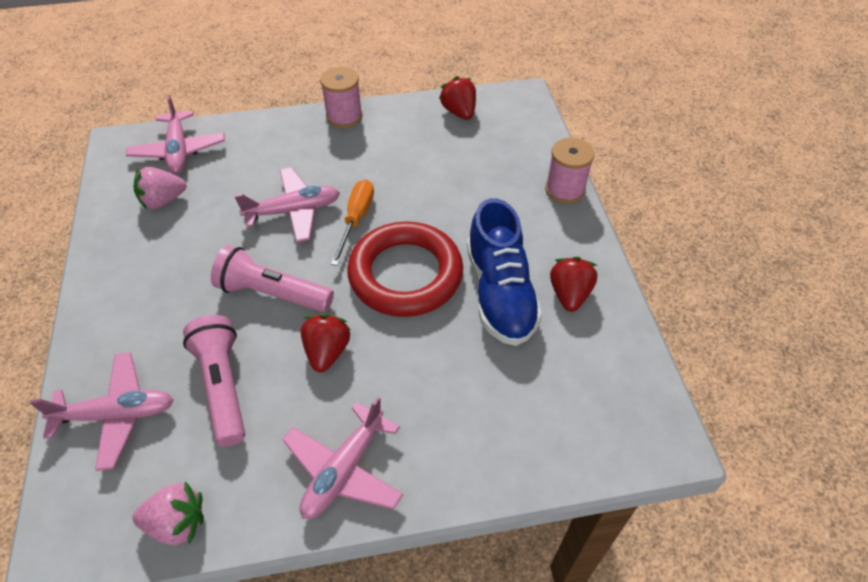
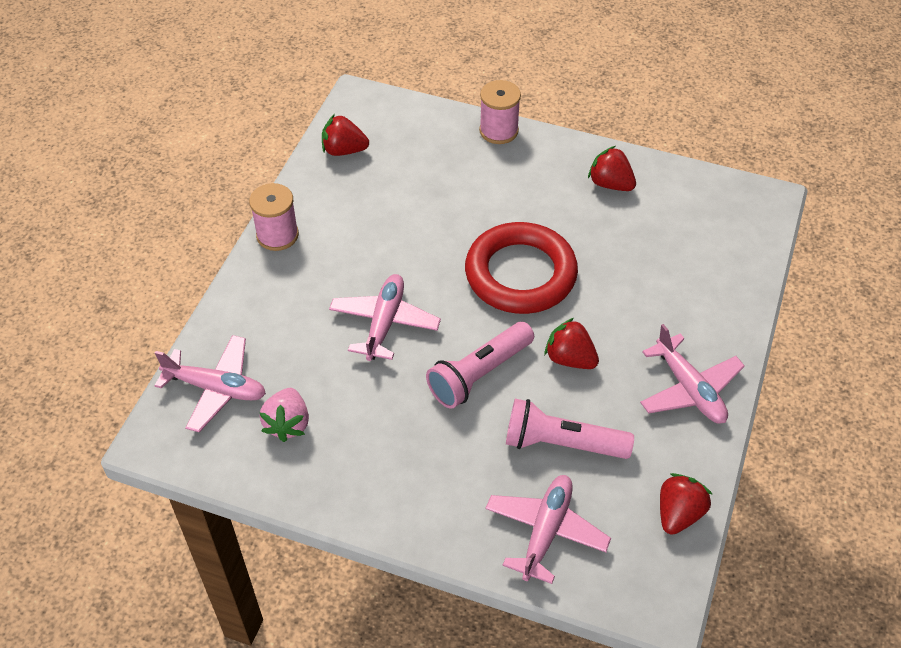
camera: 60 degrees left, 0 degrees up
pink strawberry [132,482,204,545] -> red strawberry [660,473,713,535]
orange screwdriver [331,180,374,266] -> none
blue shoe [467,198,542,346] -> none

